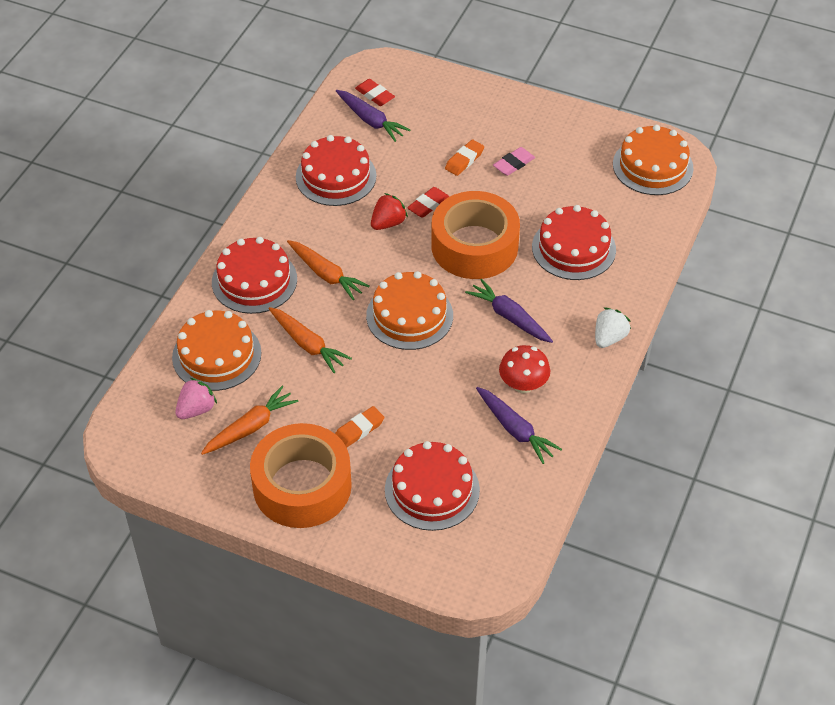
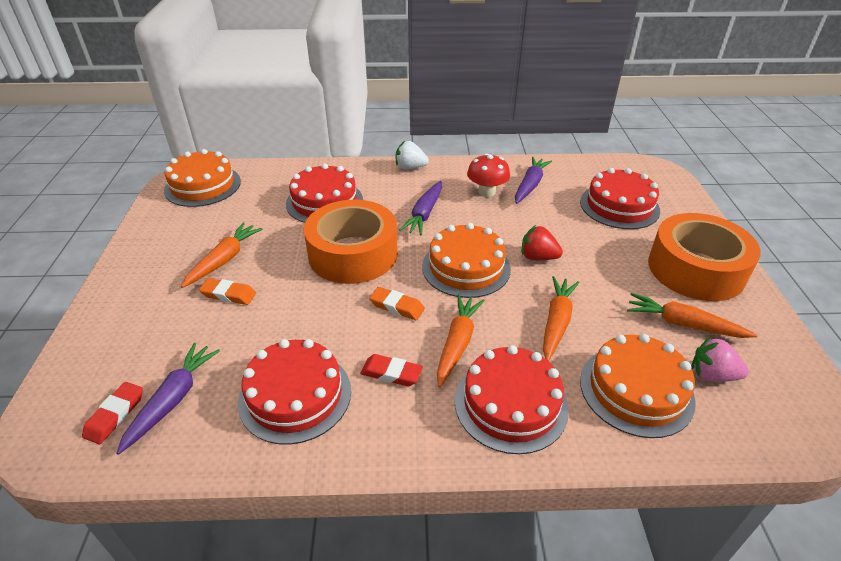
camera: 115 degrees left, 10 degrees down
orange eraser [335,406,384,447] -> orange eraser moved to [369,287,425,320]
red strawberry [371,193,408,230] -> red strawberry moved to [522,225,563,260]
red eraser [407,187,449,218] -> red eraser moved to [360,354,423,386]
pink eraser [493,147,535,176] -> orange carrot [181,223,262,288]

